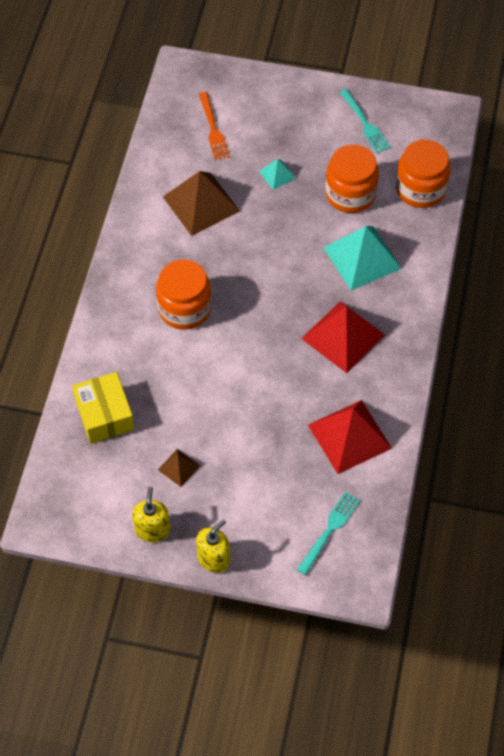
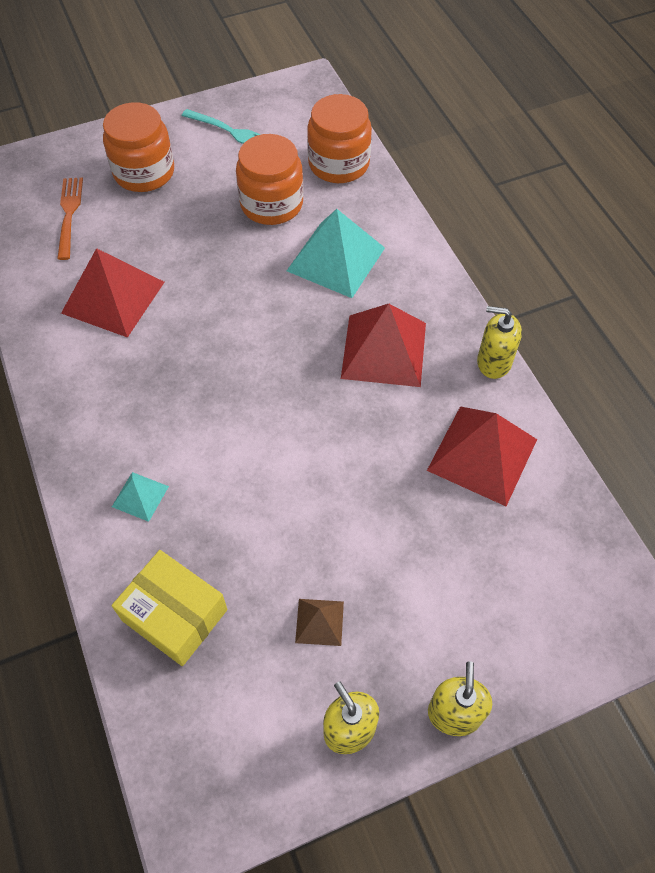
camera: 35 degrees left, 0 degrees up
orange jar [156,259,212,330] -> orange jar moved to [103,102,174,192]
brown pyramid [163,171,240,236] -> red pyramid [61,248,165,338]
orange fork [199,92,230,160] -> orange fork turned 135 degrees counterclockwise [57,178,83,260]
turquoise pyramid [259,159,296,190] -> turquoise pyramid moved to [112,472,169,522]
turquoise fork [297,491,360,575] -> none
none -> yellow soap dispenser [477,306,522,379]

